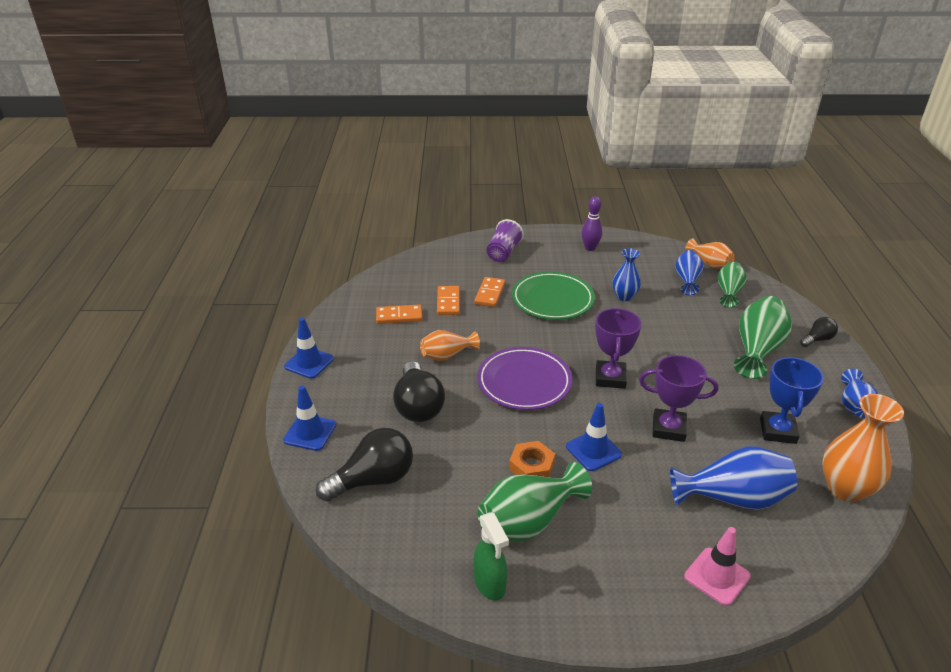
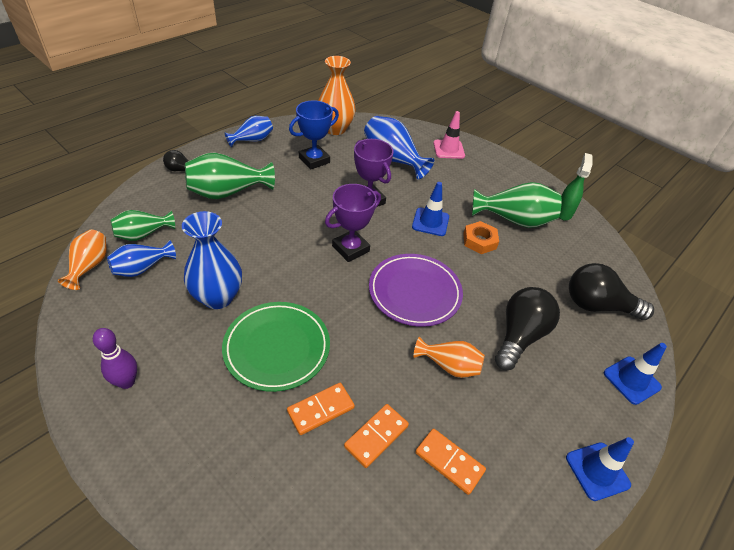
camera: 140 degrees left, 10 degrees up
purple cup [487,219,524,262] -> none
blue vase [612,248,641,301] -> blue vase [182,211,242,309], size x1.62

